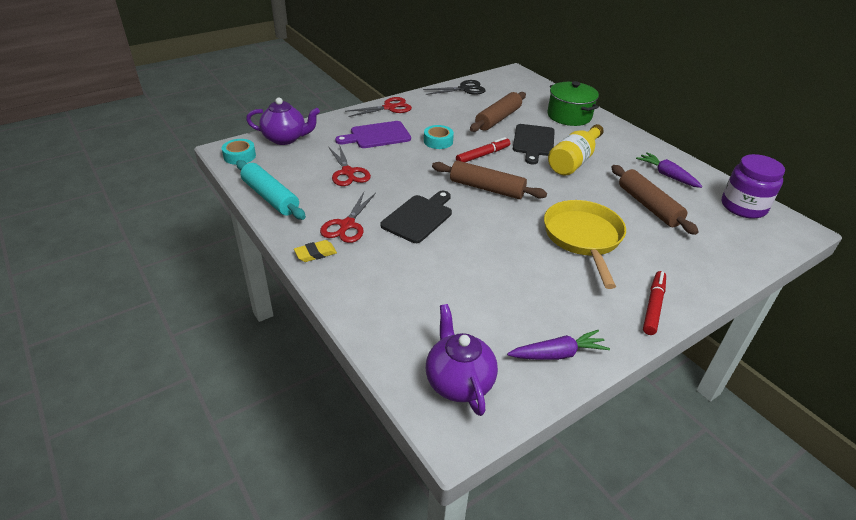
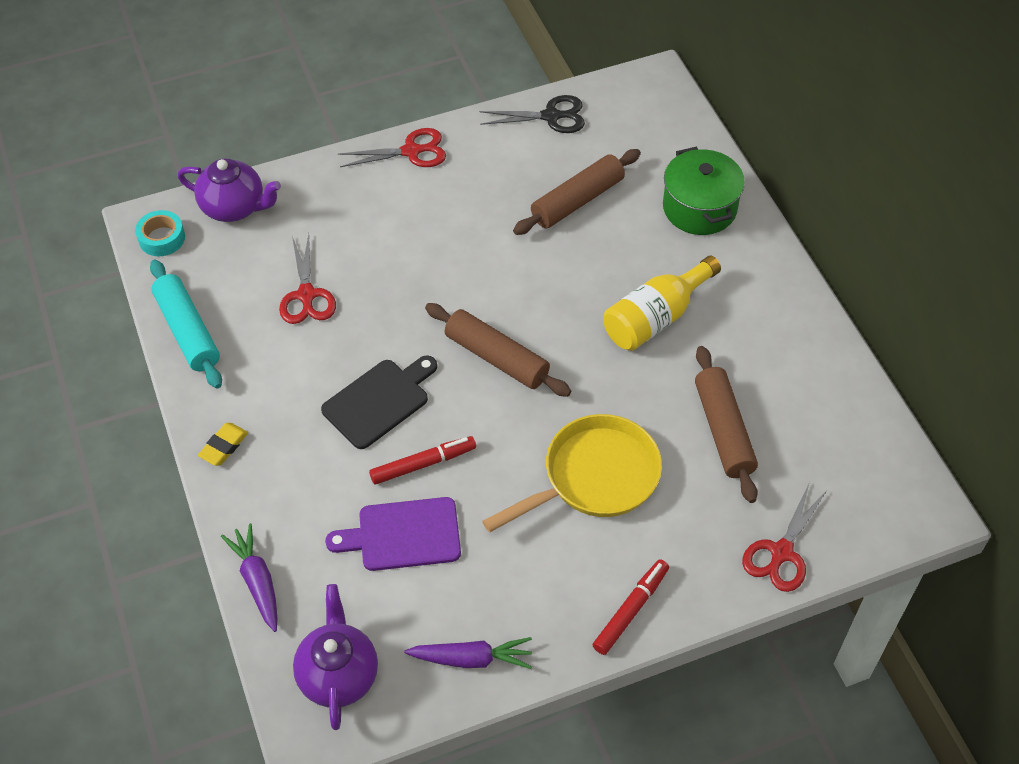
camera: 15 degrees right, 15 degrees up
yellow eraser [294,240,337,262] -> yellow eraser turned 45 degrees counterclockwise [198,423,248,466]
red scissors [320,192,376,243] -> red scissors moved to [742,482,828,592]
purple cutting board [335,121,411,148] -> purple cutting board moved to [325,497,461,571]
turquoise tape [424,125,454,149] -> none
red marker [456,137,510,162] -> red marker moved to [369,436,476,485]
black cutting board [513,124,555,164] -> none
yellow pan [544,200,626,289] -> yellow pan turned 45 degrees clockwise [482,414,662,532]
purple carrot [636,152,703,188] -> purple carrot moved to [221,523,277,632]
purple jar [721,154,785,219] -> none

